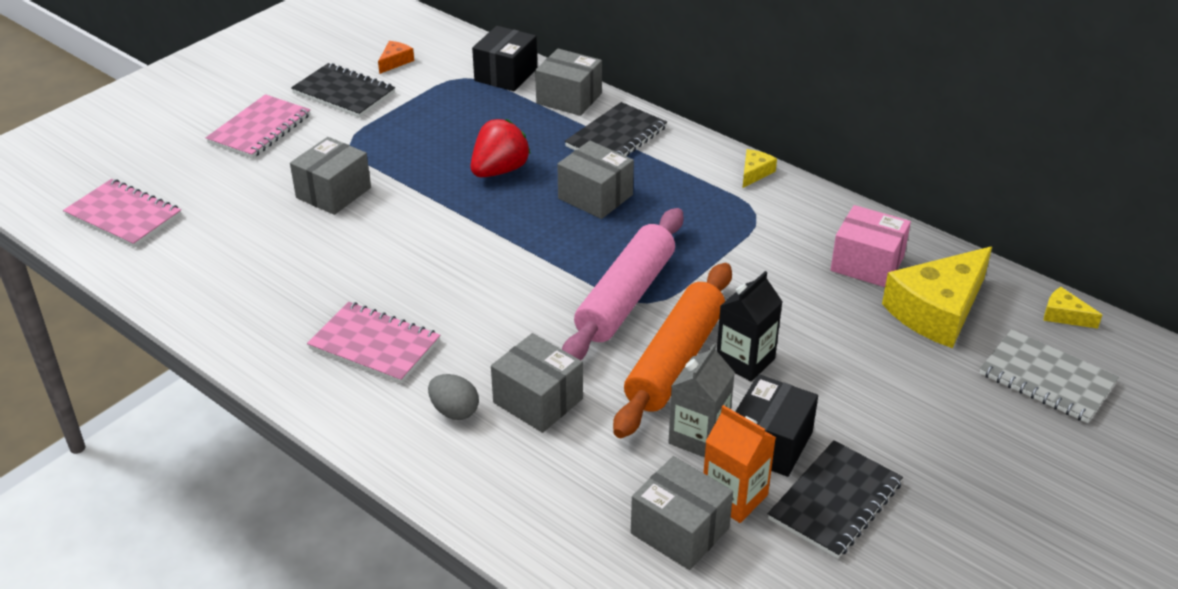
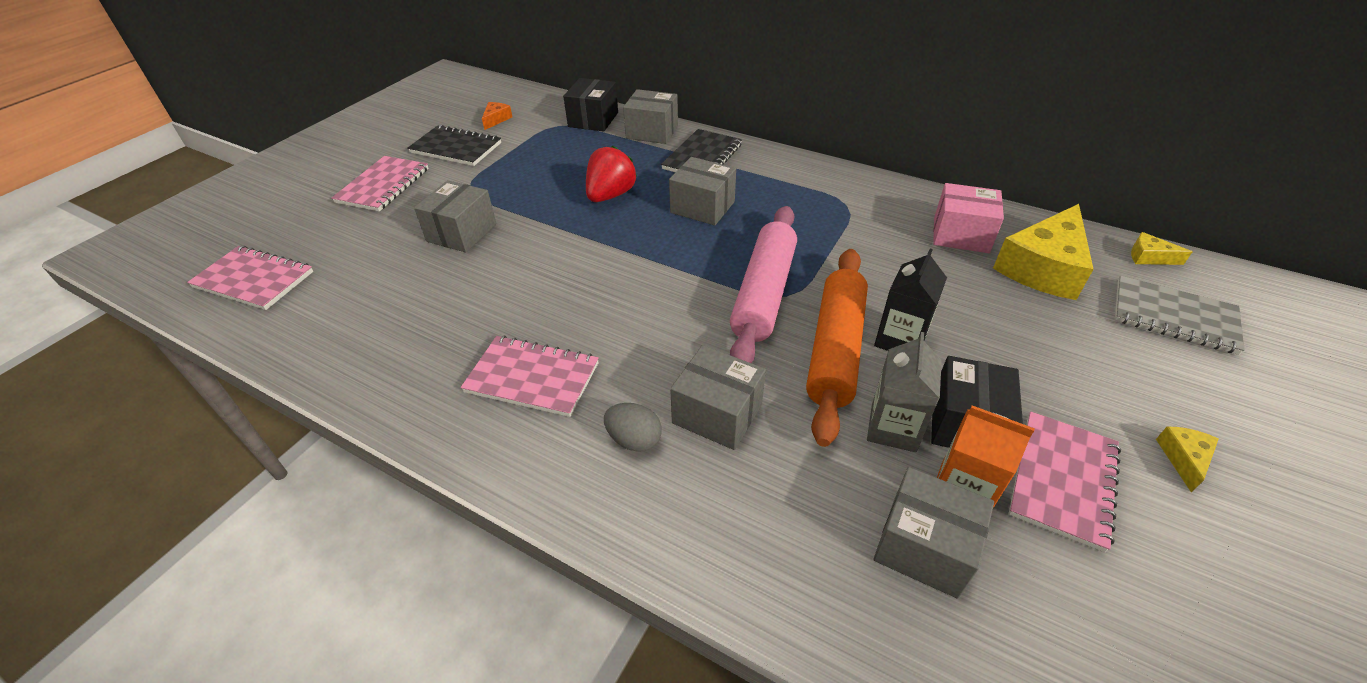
camera: 10 degrees left, 5 degrees up
yellow cheese [743,149,777,188] -> yellow cheese moved to [1156,427,1219,493]
black notebook [768,440,903,559] -> pink notebook [1009,412,1121,552]

